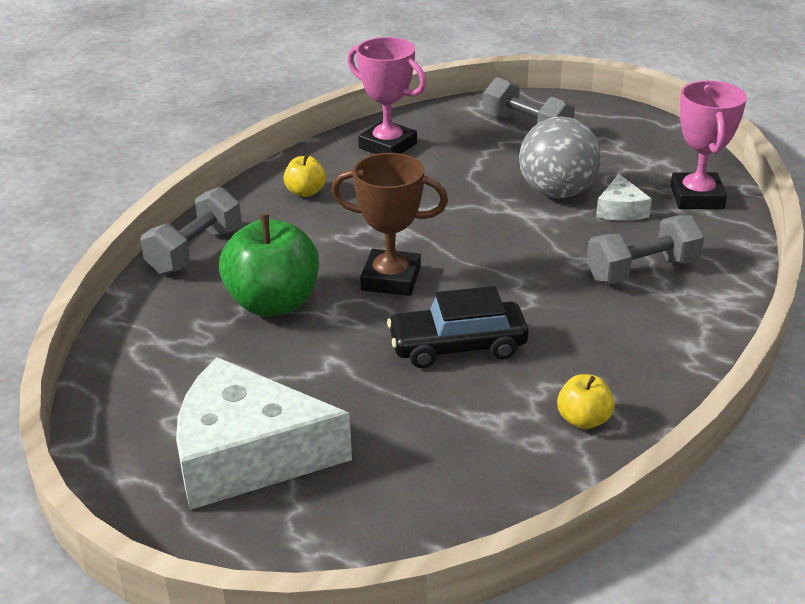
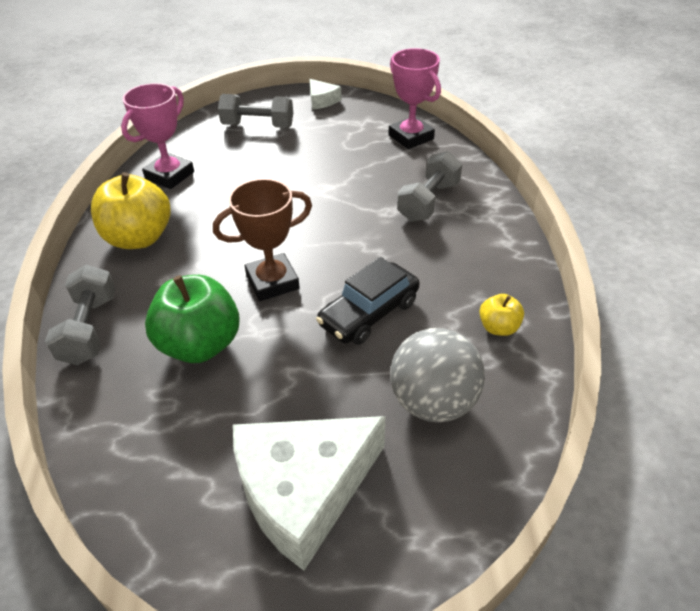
camera: 35 degrees left, 10 degrees up
yellow apple [284,154,326,197] -> yellow apple [91,172,170,249], size x2.01
pink trophy [348,37,426,154] -> pink trophy turned 60 degrees counterclockwise [121,83,194,189]
grey ball [519,116,601,198] -> grey ball moved to [390,328,485,423]
white cheese [596,174,652,221] -> white cheese moved to [309,79,341,110]

